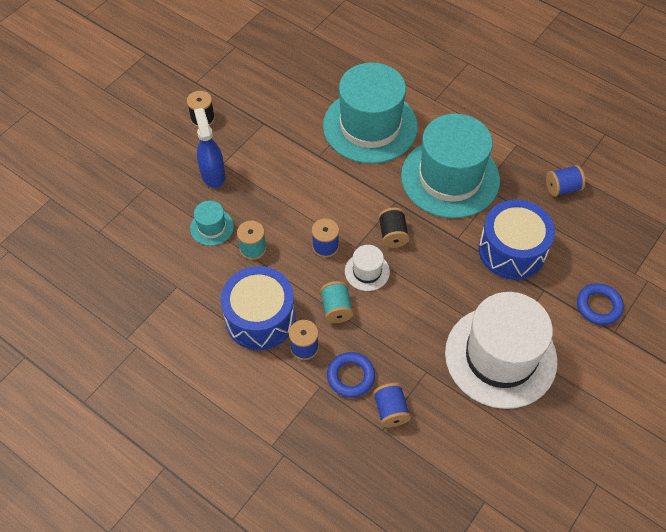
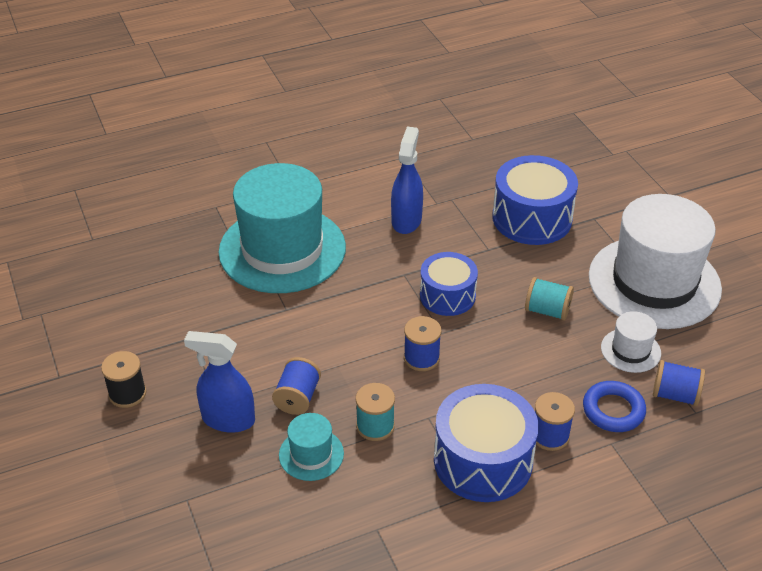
camera: 60 degrees left, 15 degrees down
turquoise spool [320,281,353,323] -> turquoise spool moved to [525,277,574,320]
white hat [345,245,390,291] -> white hat moved to [601,311,661,373]
black spool [378,208,409,248] -> blue drum [420,252,478,316]
turquoise hat [401,114,500,218] -> blue spray bottle [391,127,423,234]
blue spool [546,165,585,197] -> blue spool moved to [272,357,321,415]
blue ring [577,283,624,325] -> none

